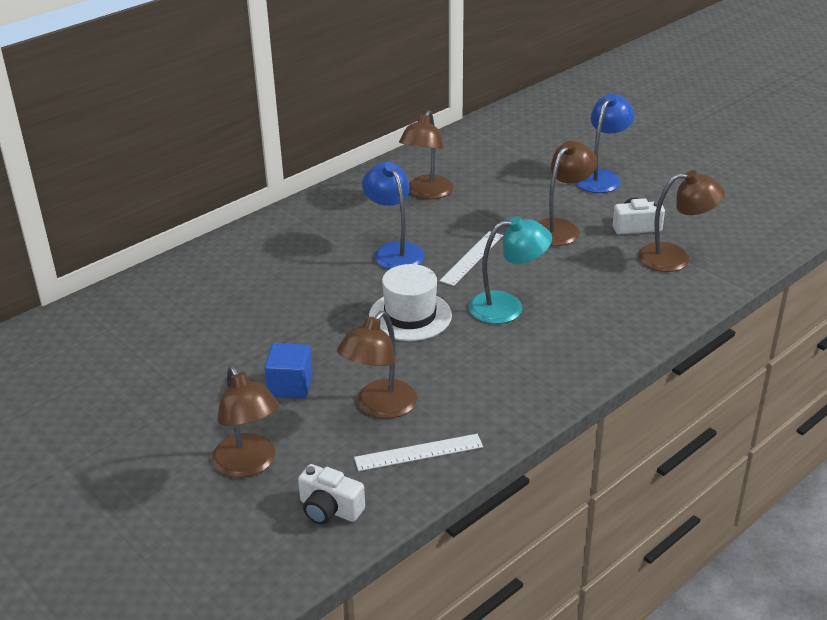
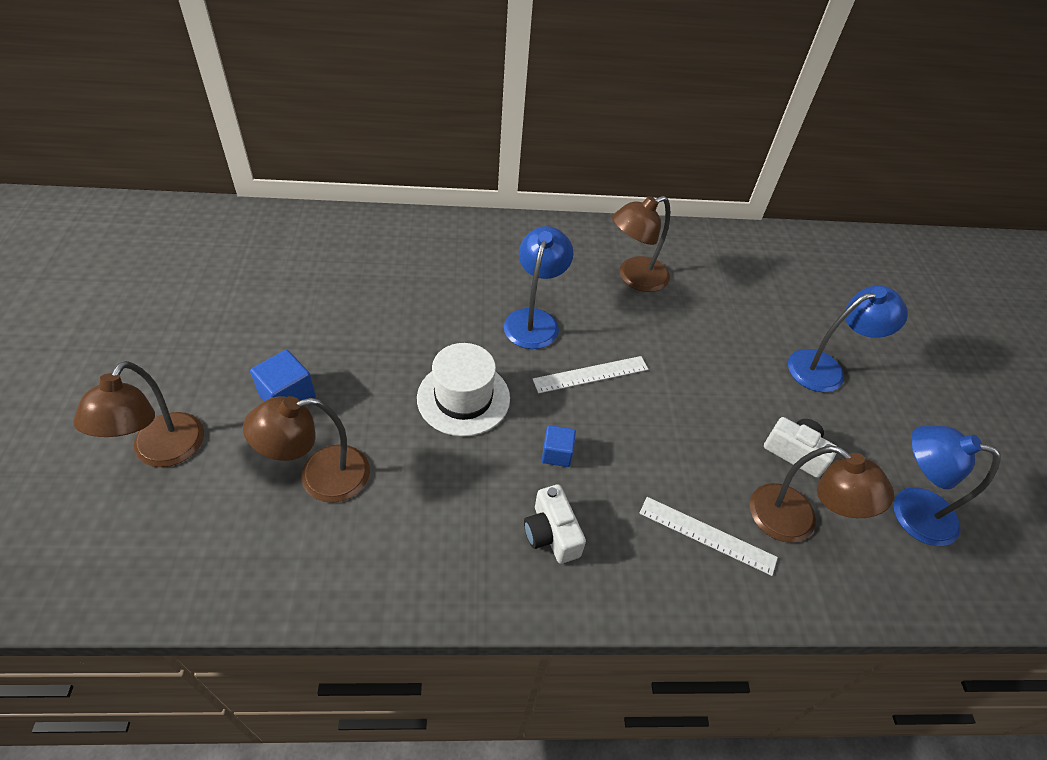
camera: 35 degrees right, 15 degrees up
white camera [298,464,365,525] -> white camera moved to [524,484,586,564]
white ruler [354,434,483,471] -> white ruler moved to [639,497,778,576]
turquoise lamp [469,216,552,324] -> blue cube [542,425,576,467]
brown lamp [538,141,597,246] -> none
none -> blue lamp [893,426,1000,546]

